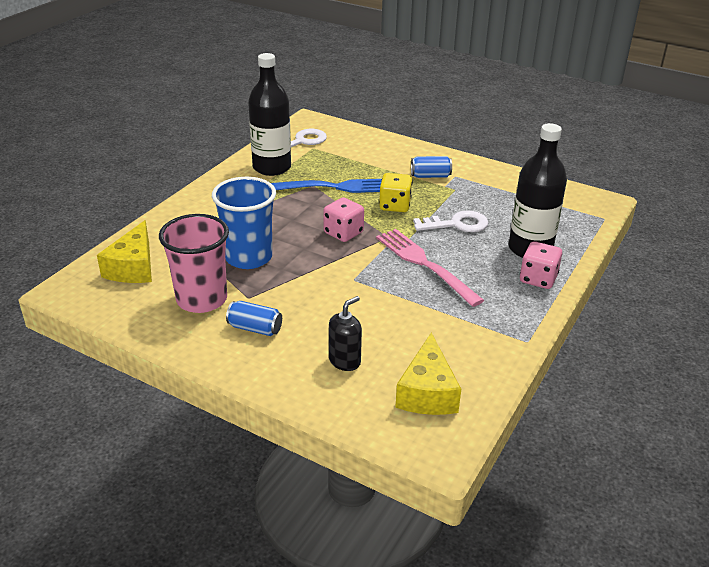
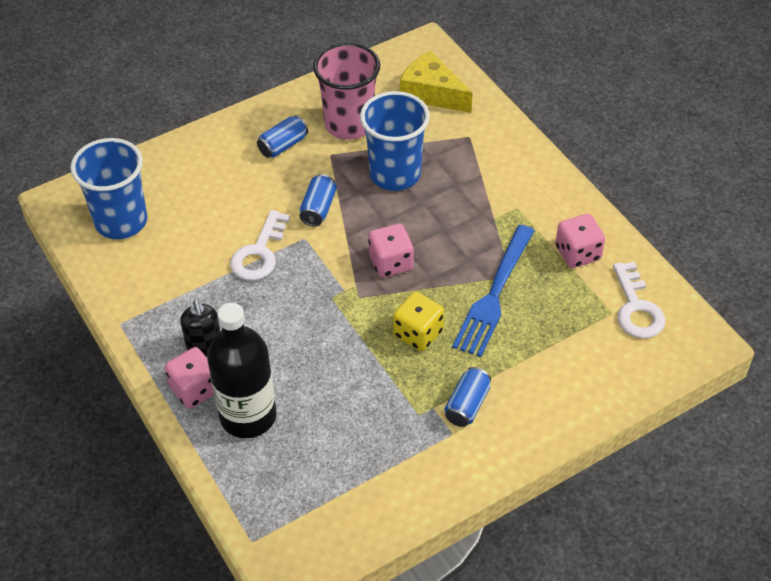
camera: 120 degrees right, 15 degrees up
black bottle [248,53,291,176] -> pink dice [556,214,605,268]
black soap dispenser [329,296,362,371] -> black soap dispenser moved to [180,300,220,357]
pink fork [376,229,484,307] -> none
yellow cheese [395,332,461,415] -> blue cup [70,138,147,239]
white key [413,211,489,232] -> white key moved to [230,210,290,281]
none -> blue can [300,174,337,226]

